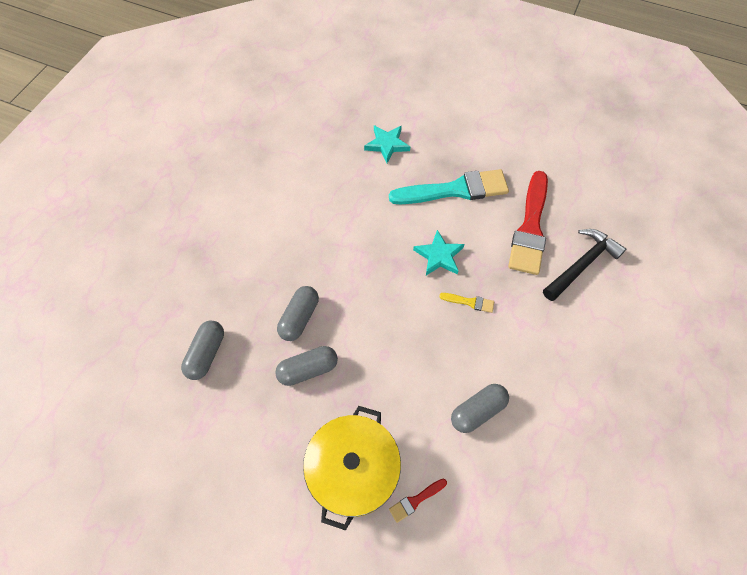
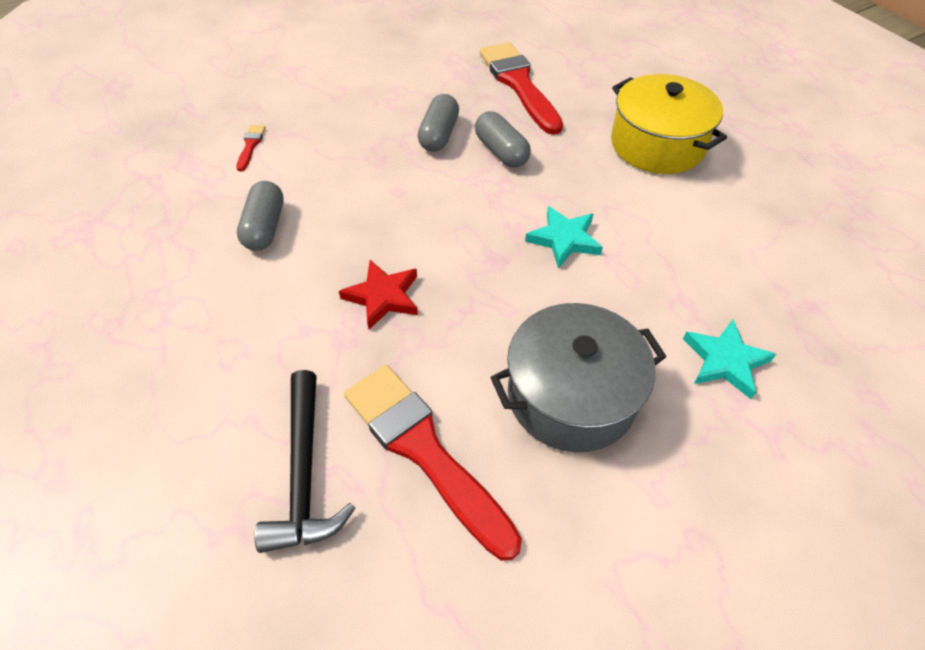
camera: 125 degrees right, 10 degrees down
grey capsule [181,321,224,380] -> red brush [480,42,563,135]
yellow pot [303,406,401,531] -> yellow pot moved to [611,74,727,174]
turquoise brush [389,169,509,204] -> grey pot [491,303,666,452]
turquoise star [413,230,464,275] -> turquoise star moved to [525,206,603,268]
yellow brush [439,293,494,313] -> red star [339,260,418,330]

